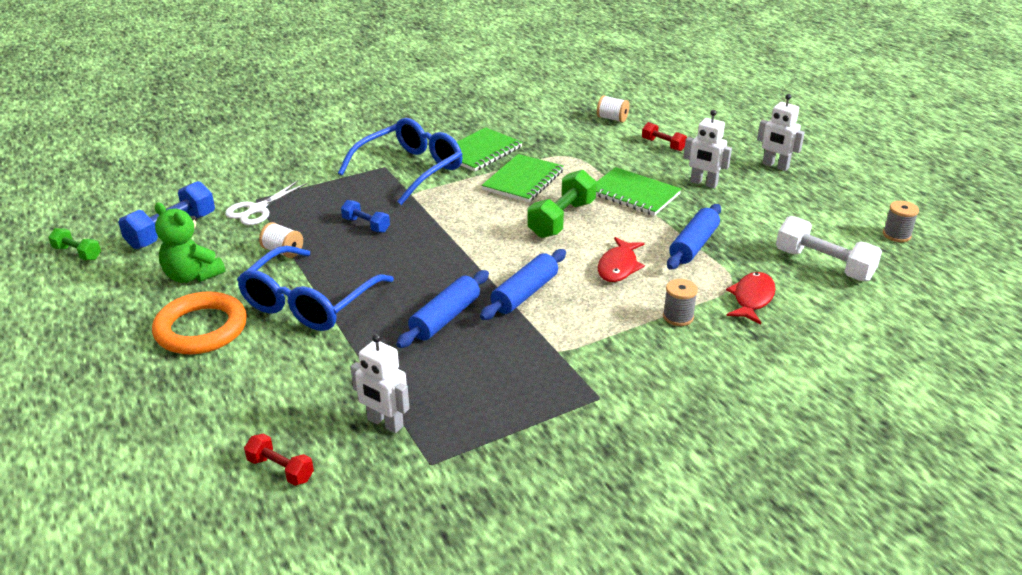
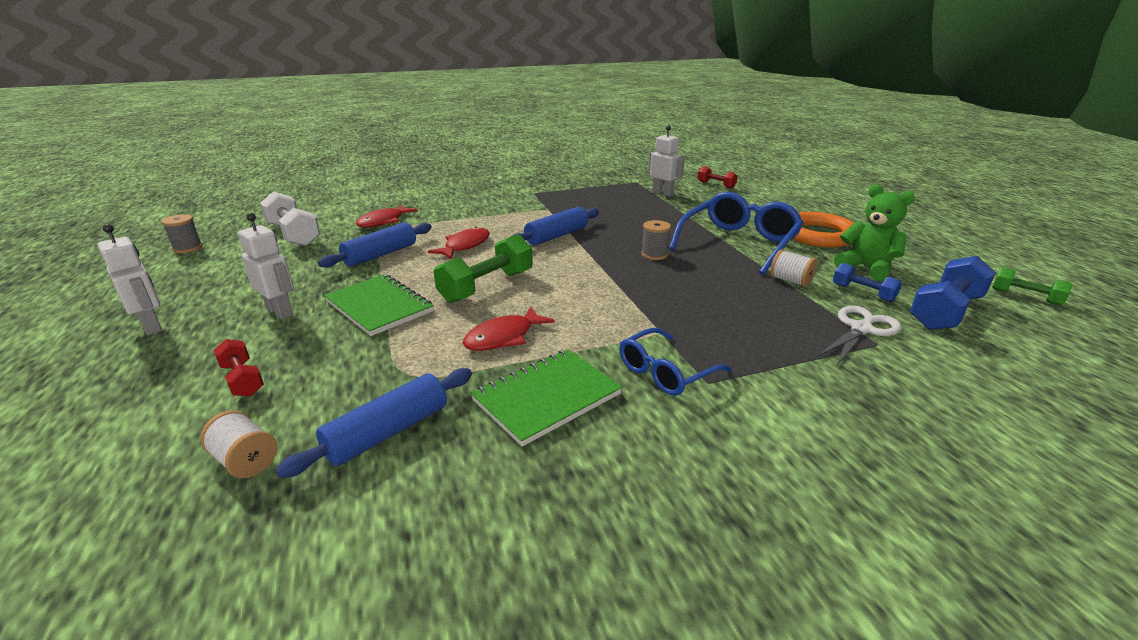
camera: 170 degrees left, 5 degrees down
blue glasses [338,118,463,205] -> blue glasses [619,328,732,396], size x0.58
blue dumbbell [341,200,390,233] -> blue dumbbell moved to [833,263,902,302]
blue rolling pin [396,270,489,348] -> blue rolling pin moved to [275,368,472,478]
green notebook [482,154,564,203] -> red fish [463,306,555,351]
grey spool [663,279,698,326] -> grey spool moved to [641,220,671,260]

